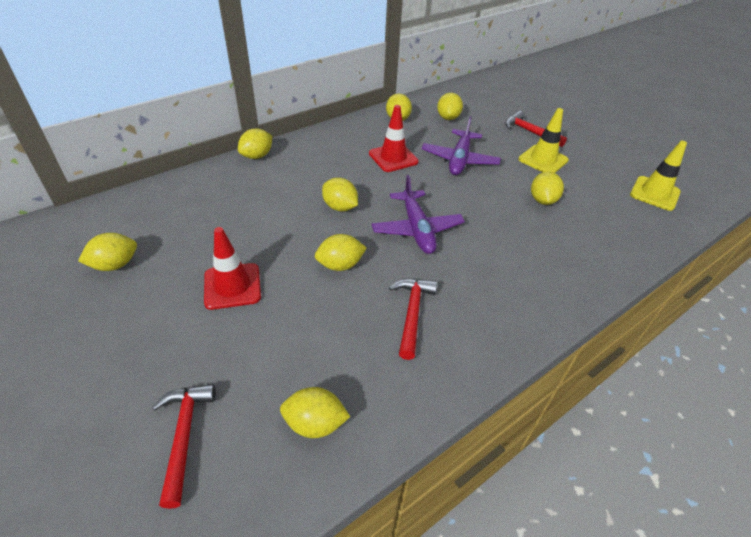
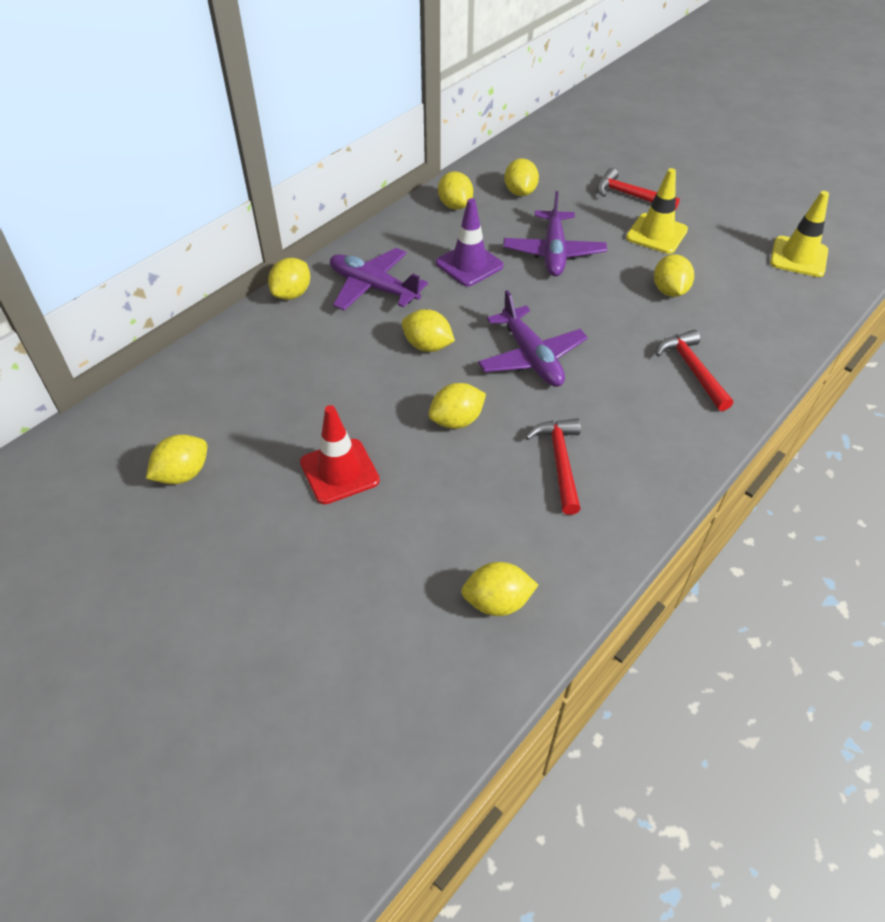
camera: 10 degrees left, 5 degrees up
red hammer [152,384,216,509] -> red hammer moved to [656,330,733,411]
red traffic cone [369,105,419,172] -> purple traffic cone [436,198,504,286]
none -> purple plane [330,248,428,311]

